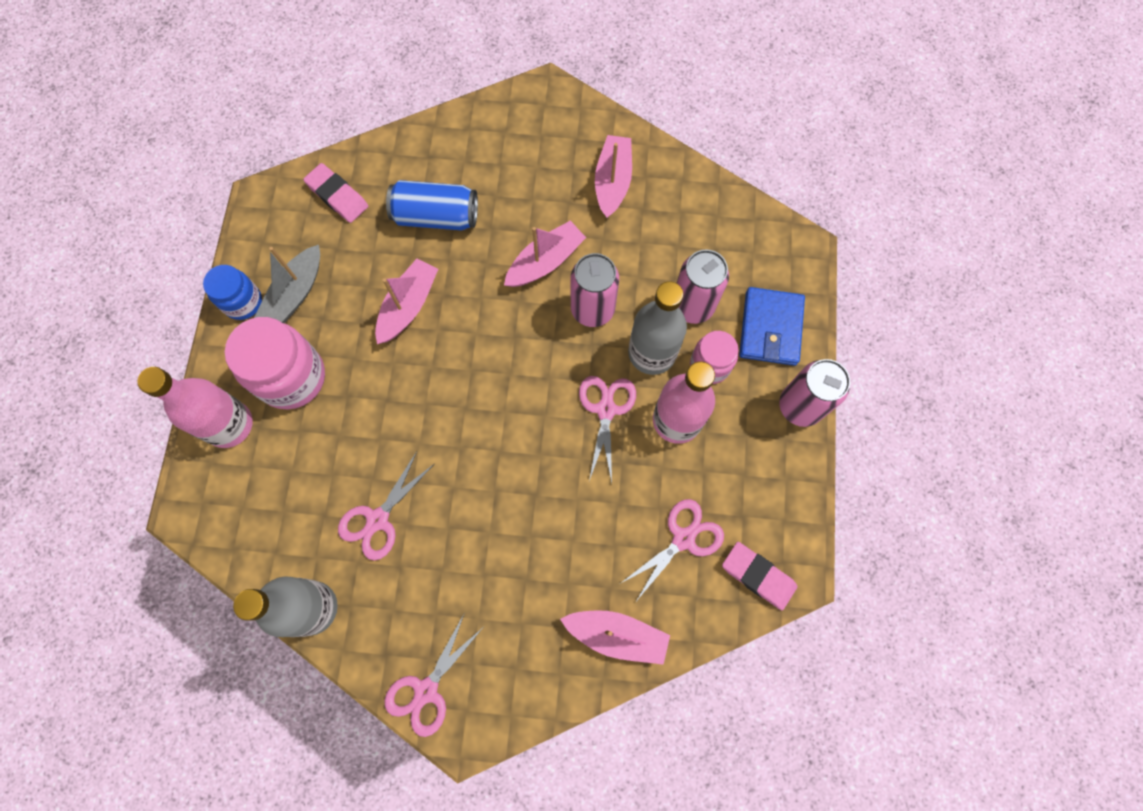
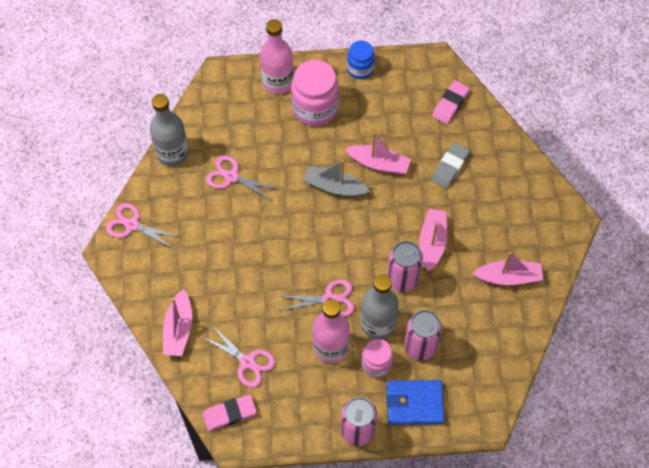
camera: 80 degrees right, 10 degrees down
grey boat [254,245,320,324] -> grey boat moved to [303,160,370,197]
blue can [386,180,478,231] -> grey eraser [431,142,470,188]
pink boat [504,221,586,287] -> pink boat turned 120 degrees counterclockwise [419,209,447,272]
pink eraser [722,542,798,610] -> pink eraser turned 45 degrees clockwise [202,394,257,431]

